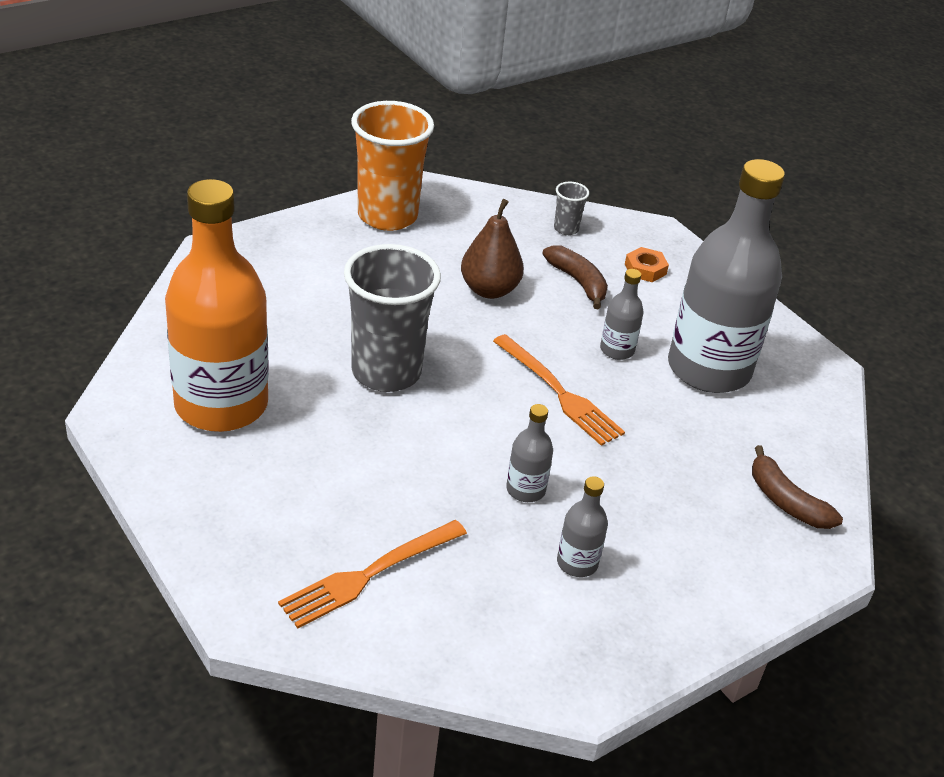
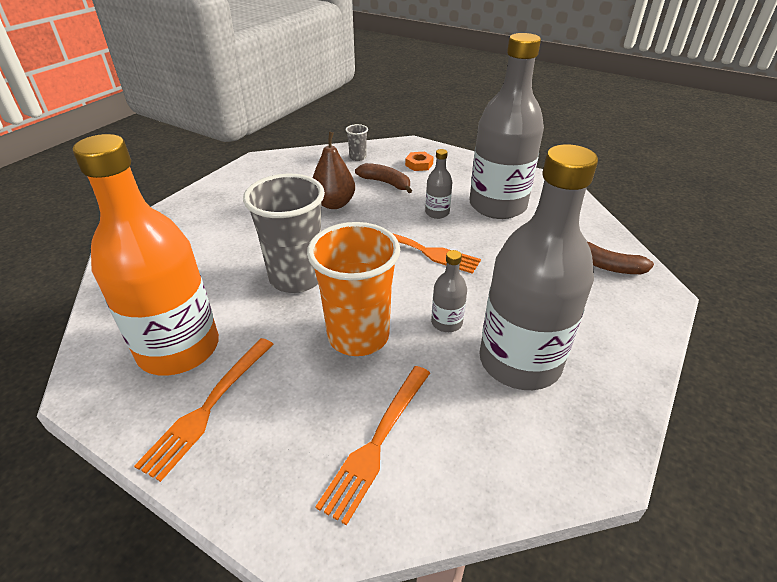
camera: 20 degrees left, 0 degrees up
orange cup [351,101,434,231] -> orange cup moved to [307,222,400,356]
grey bottle [557,476,608,577] -> grey bottle [479,144,598,390], size x2.41
none -> orange fork [134,338,274,482]

